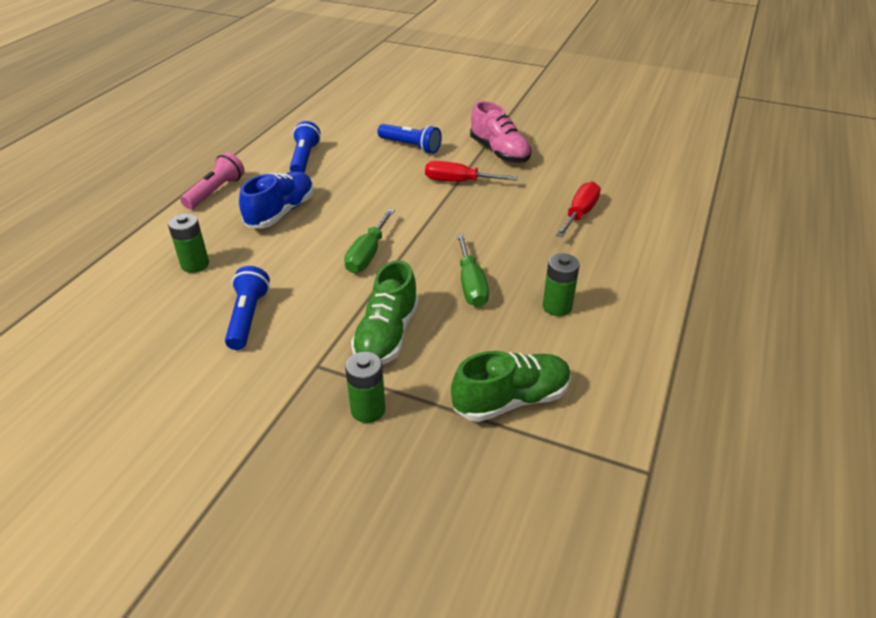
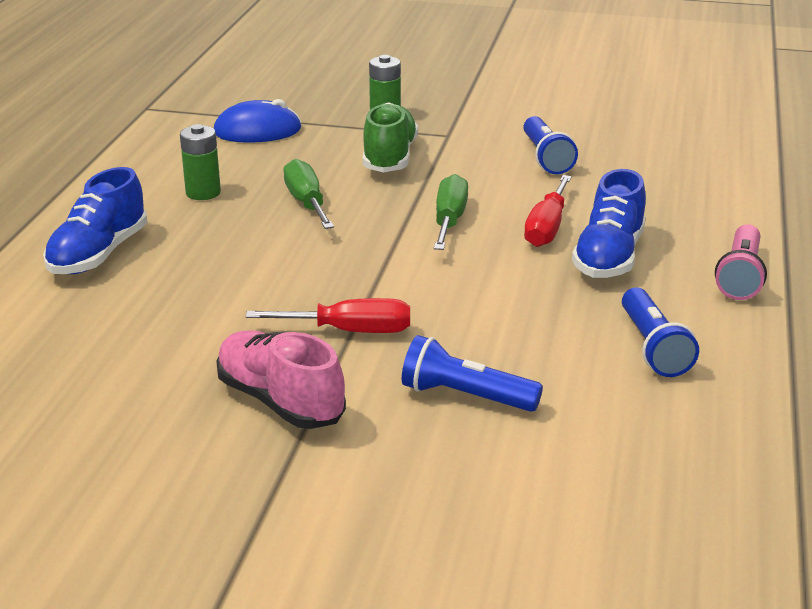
camera: 170 degrees right, 10 degrees down
green battery [168,213,209,273] -> none
green shoe [451,351,571,422] -> blue mouse [214,99,301,143]
red screwdriver [556,182,601,238] -> red screwdriver moved to [524,175,572,247]
none -> blue shoe [43,167,148,274]

